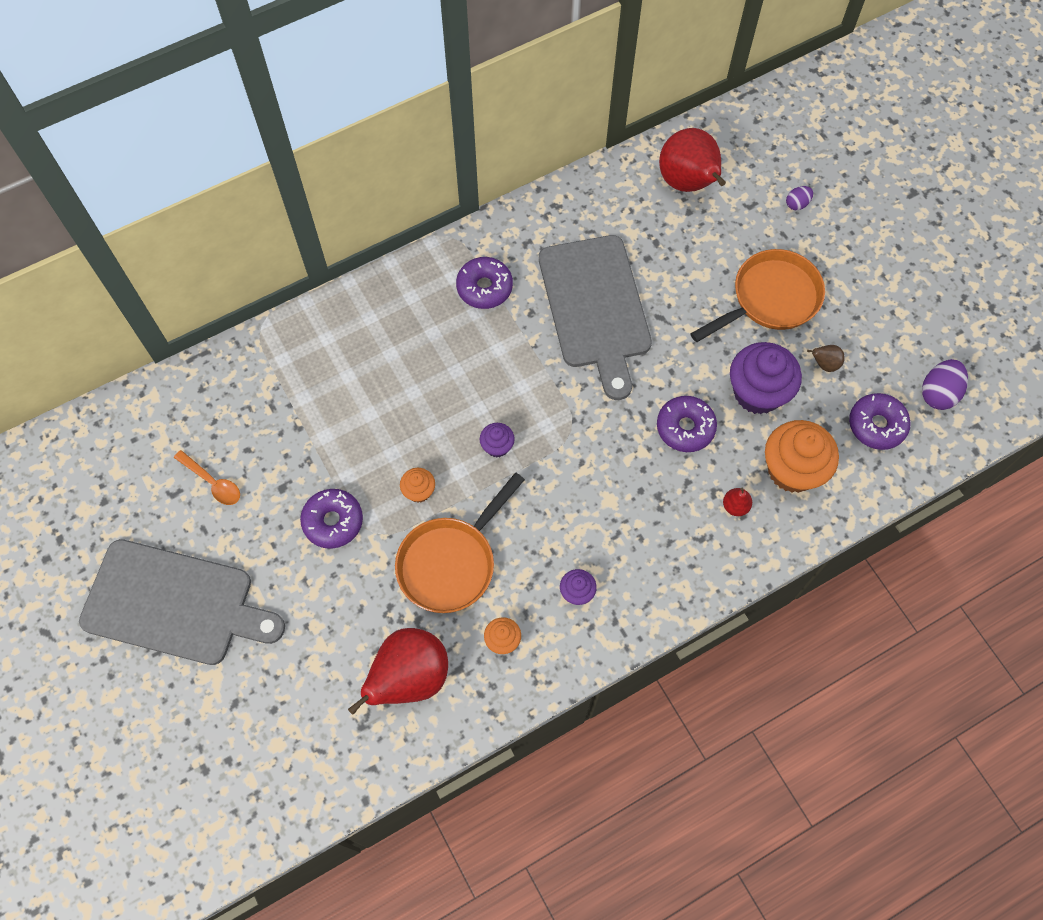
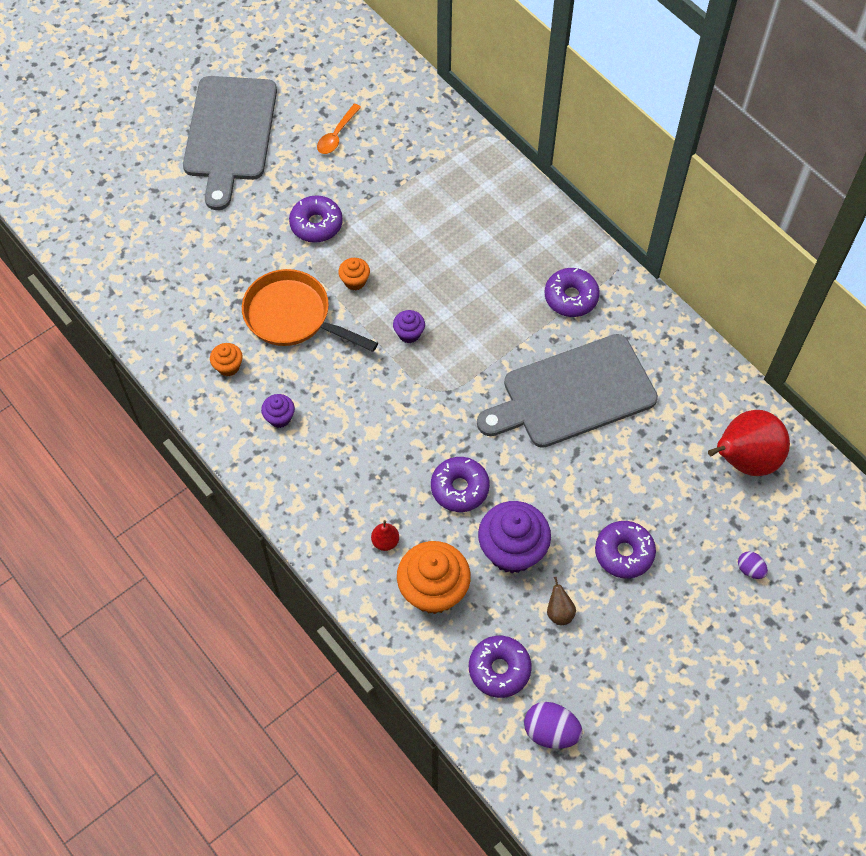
camera: 80 degrees right, 5 degrees down
red pear [348,628,448,715] -> none
orange pan [690,249,825,342] -> purple donut [595,521,656,579]

